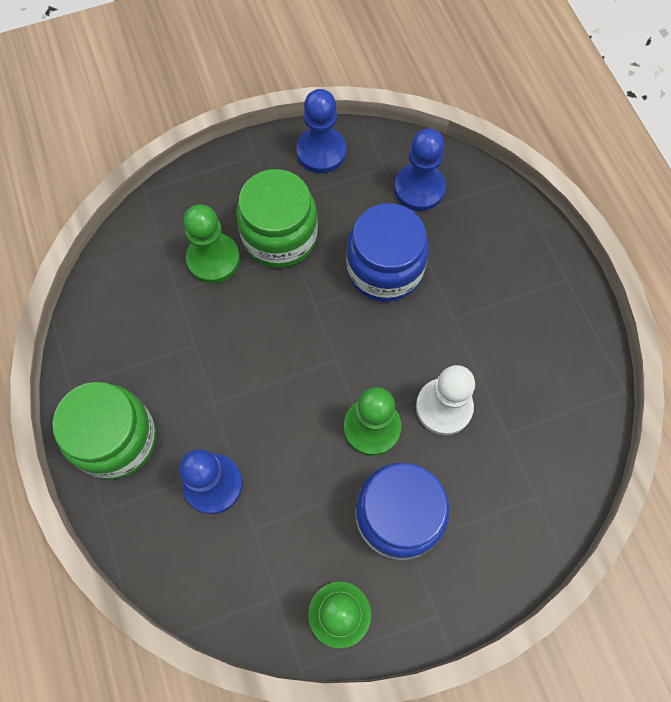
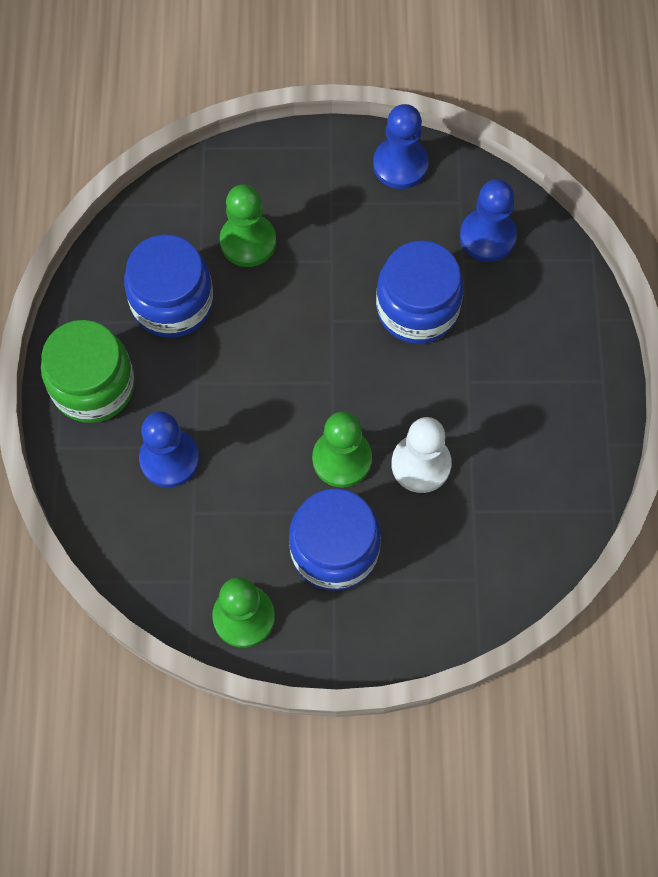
camera: 20 degrees right, 0 degrees up
green jar [236,169,318,268] -> none
none -> blue jar [124,234,213,338]

